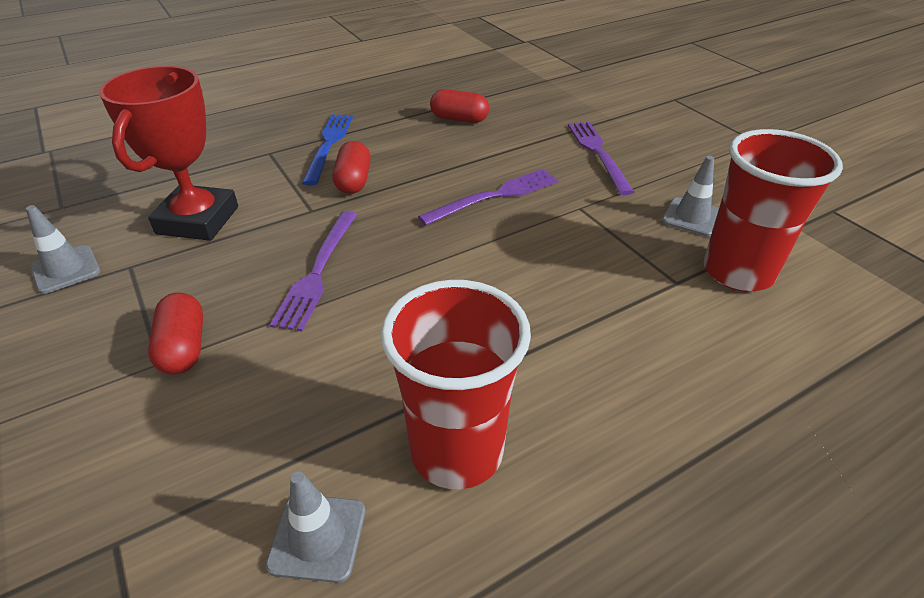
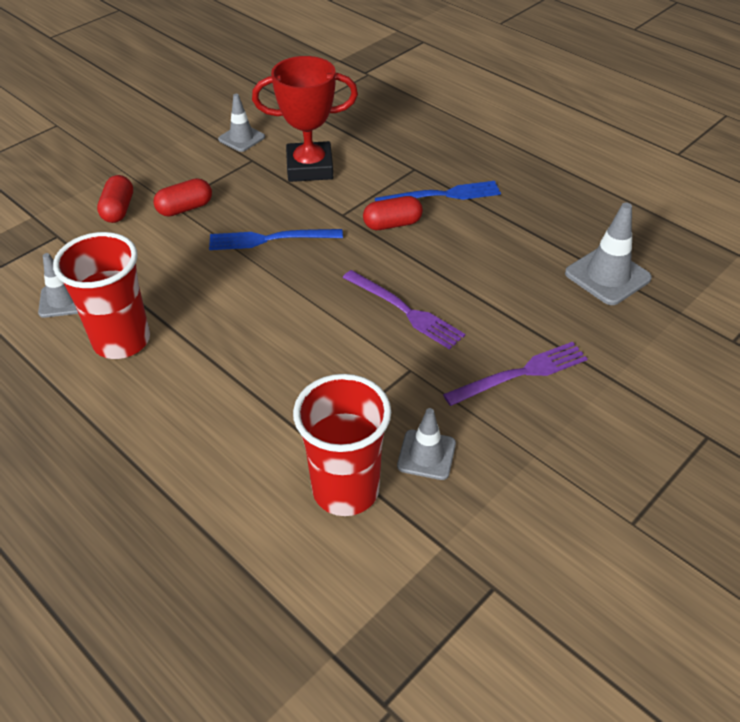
camera: 75 degrees right, 5 degrees up
purple fork [270,211,357,331] -> blue fork [209,229,343,250]
red capsule [430,89,489,123] -> red capsule moved to [97,175,133,223]
none -> grey traffic cone [565,202,652,305]

